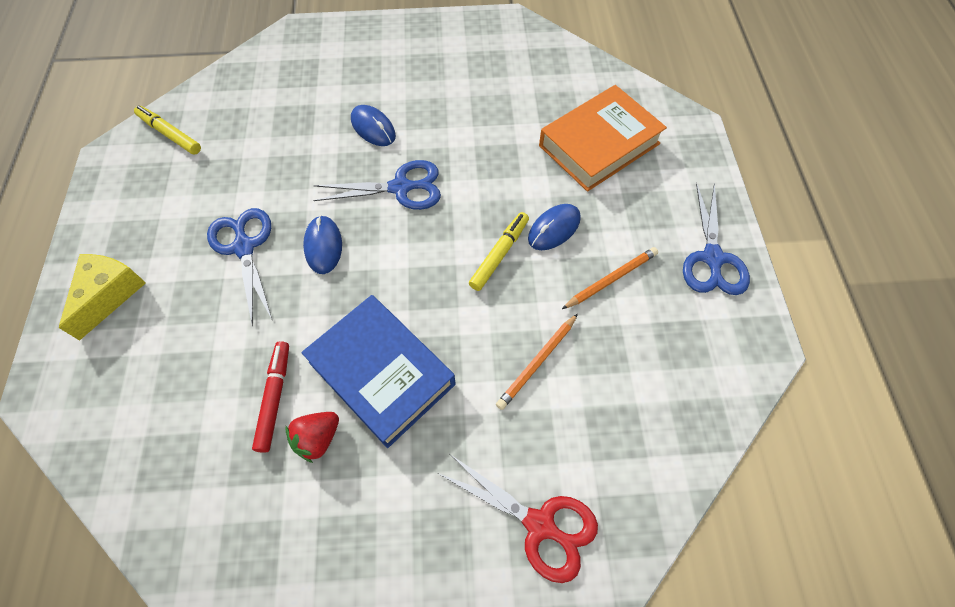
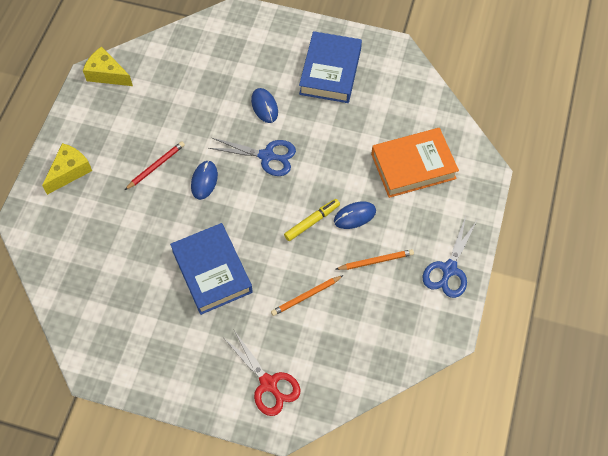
camera: 20 degrees right, 0 degrees up
yellow marker [134,105,201,155] -> none
blue scissors [207,208,273,326] -> red pencil [125,141,185,190]
red marker [252,341,289,453] -> none
red strawberry [286,412,339,463] -> none
none -> yellow cheese [83,46,133,86]
none -> blue book [299,31,362,103]

